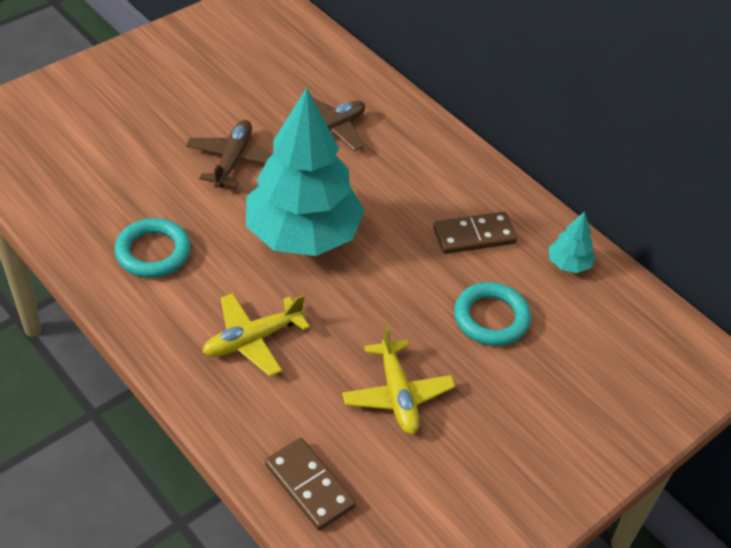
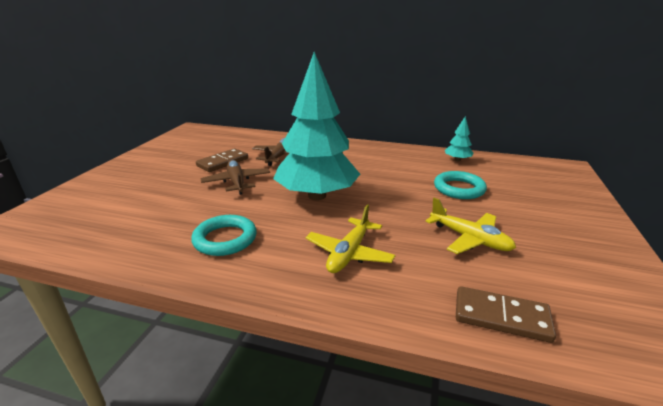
camera: 30 degrees left, 20 degrees down
brown domino [433,211,517,254] -> brown domino moved to [196,148,248,172]

